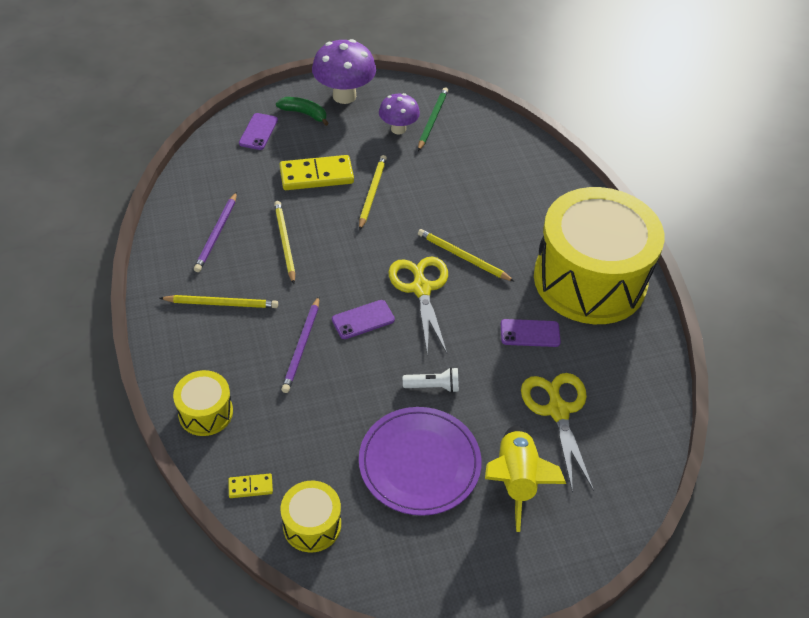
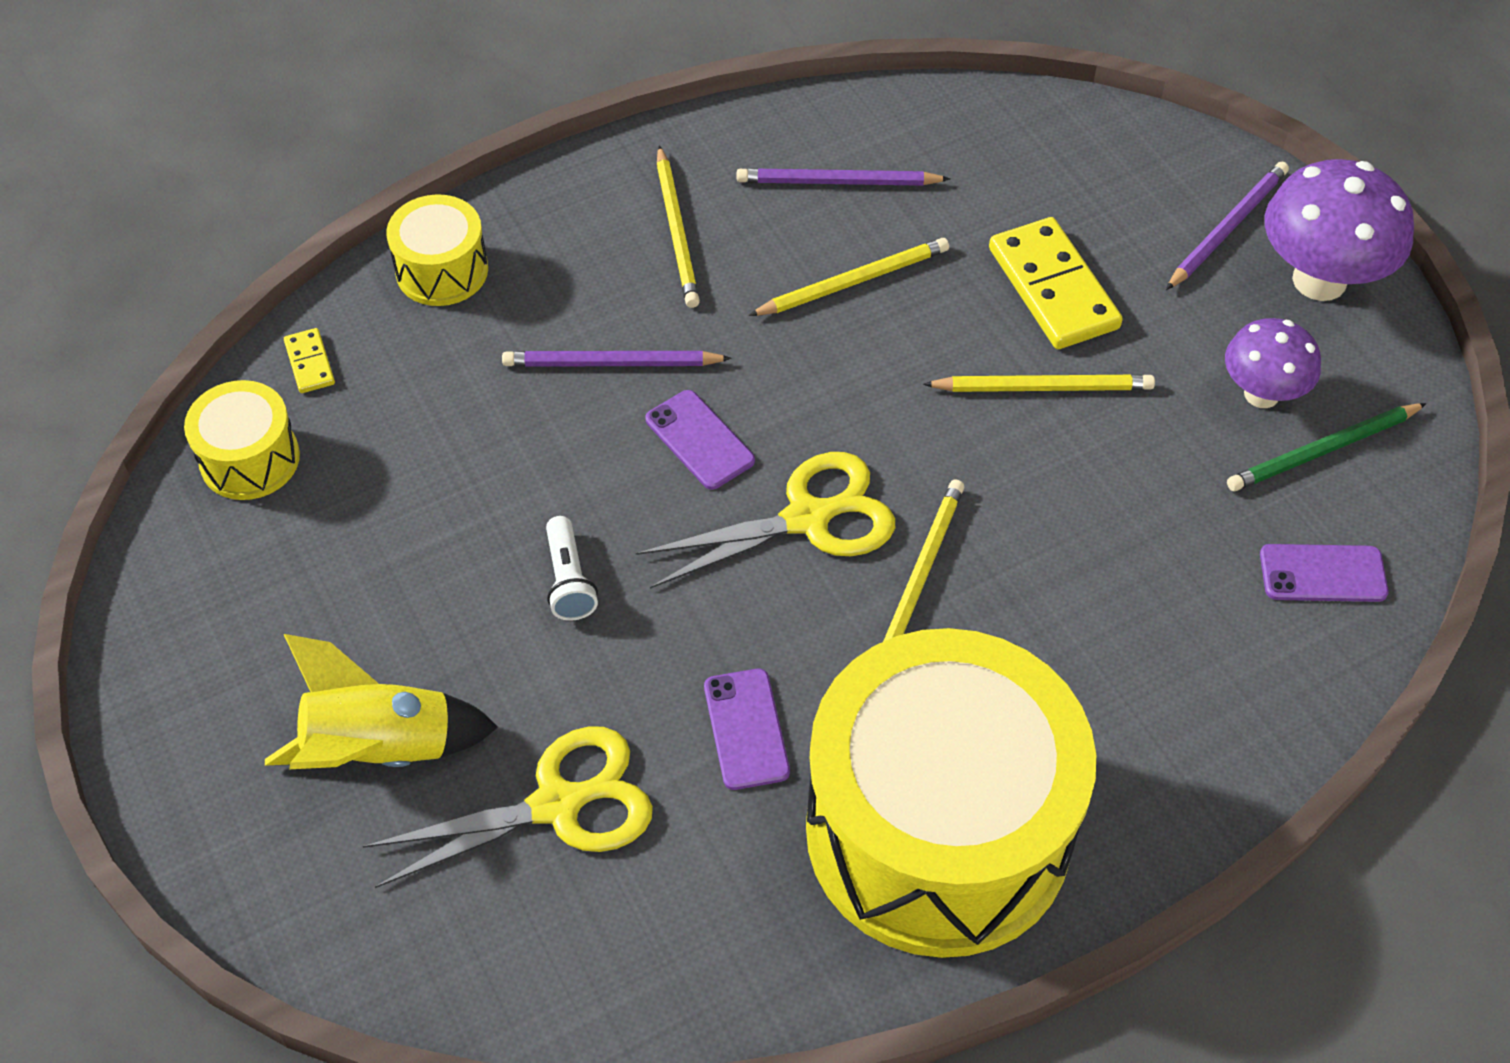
camera: 80 degrees right, 5 degrees up
purple phone [239,113,278,150] -> purple phone moved to [1260,544,1389,602]
green banana [276,97,329,126] -> purple pencil [1166,162,1289,290]
purple plate [359,407,482,516] -> none
green pencil [418,87,448,151] -> green pencil turned 150 degrees clockwise [1227,403,1427,491]

